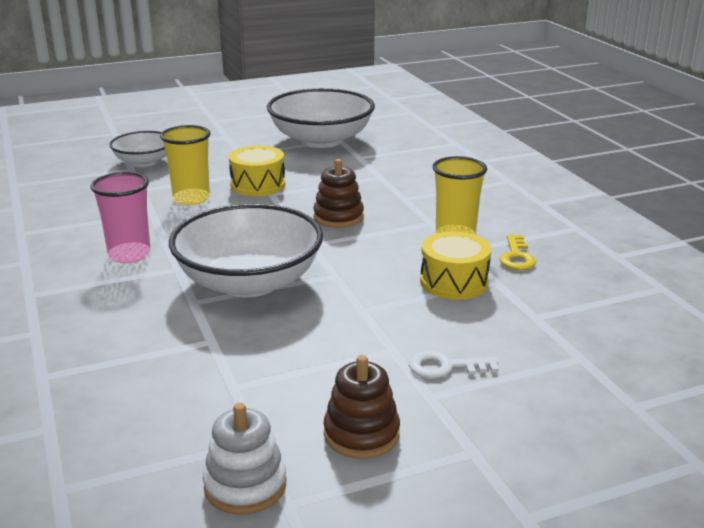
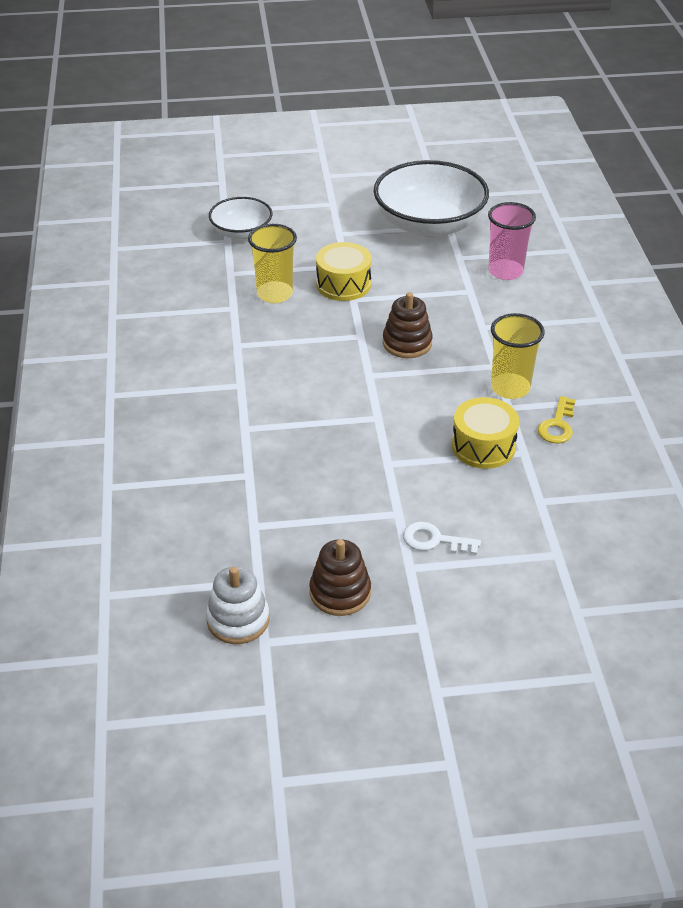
camera: 15 degrees right, 15 degrees up
pink cup [91,172,151,263] -> pink cup moved to [488,202,536,280]
white bowl [169,204,323,297] -> none

